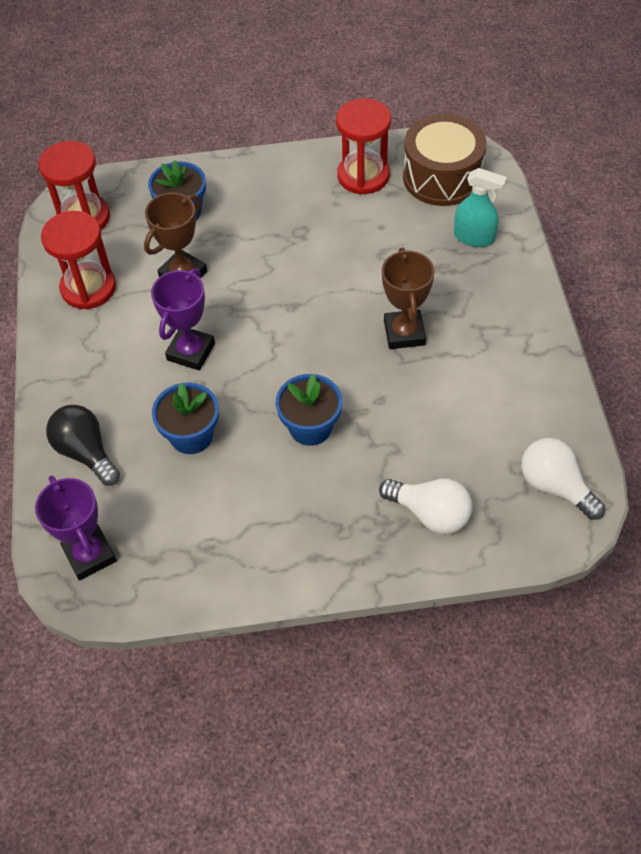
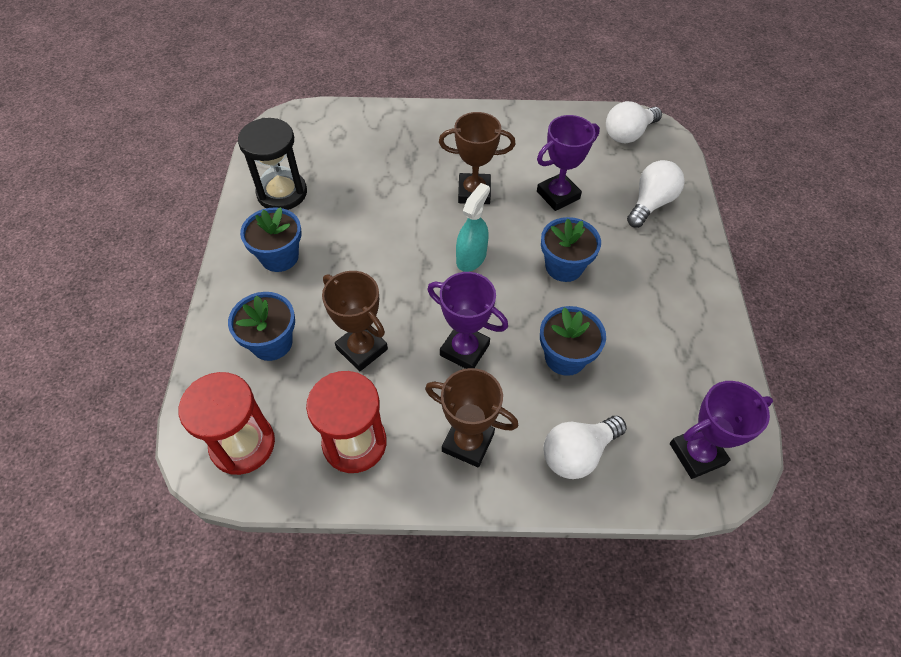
camera: 85 degrees left, 0 degrees up
black light bulb [46,405,120,486] -> white light bulb [543,416,627,479]
red hourglass [336,98,391,195] -> black hourglass [238,118,307,210]
brown drum [403,114,487,206] -> none
turquoise spray bottle [454,168,507,247] -> turquoise spray bottle moved to [456,183,490,272]
none -> blue flower pot [240,207,302,272]
none -> brown trophy [425,368,518,467]
none -> purple trophy [537,115,600,211]

